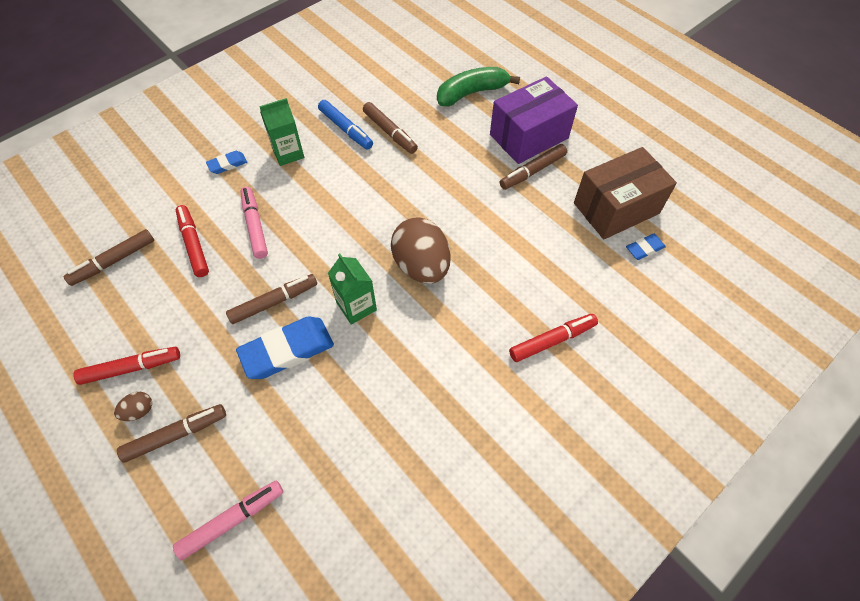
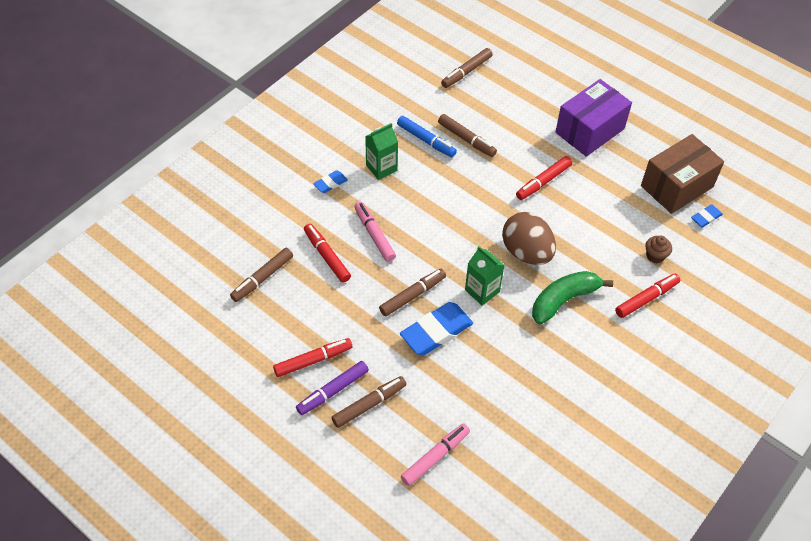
camera: 10 degrees left, 5 degrees down
brown egg [114,392,152,421] -> purple marker [296,361,369,415]
green banana [437,67,520,106] -> green banana moved to [532,271,613,325]
brown marker [500,144,567,190] -> brown marker moved to [441,48,493,88]
none -> red marker [516,156,572,200]
none -> brown cupcake [645,236,672,263]

